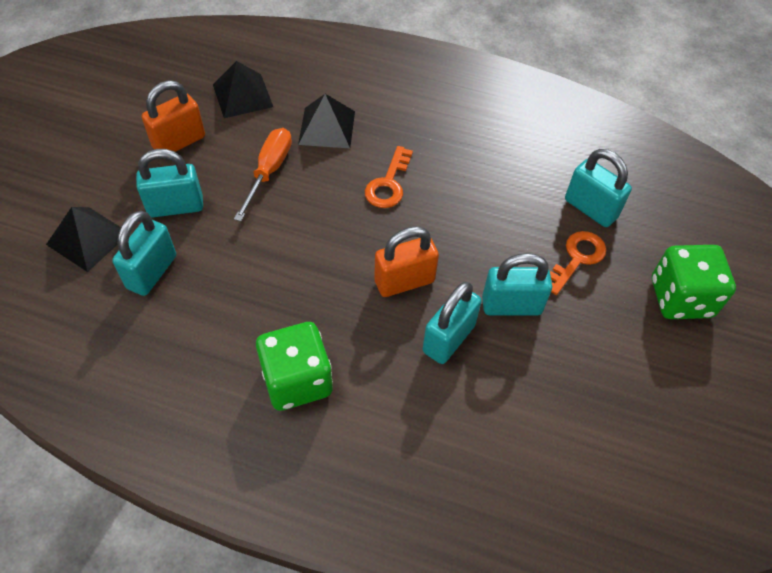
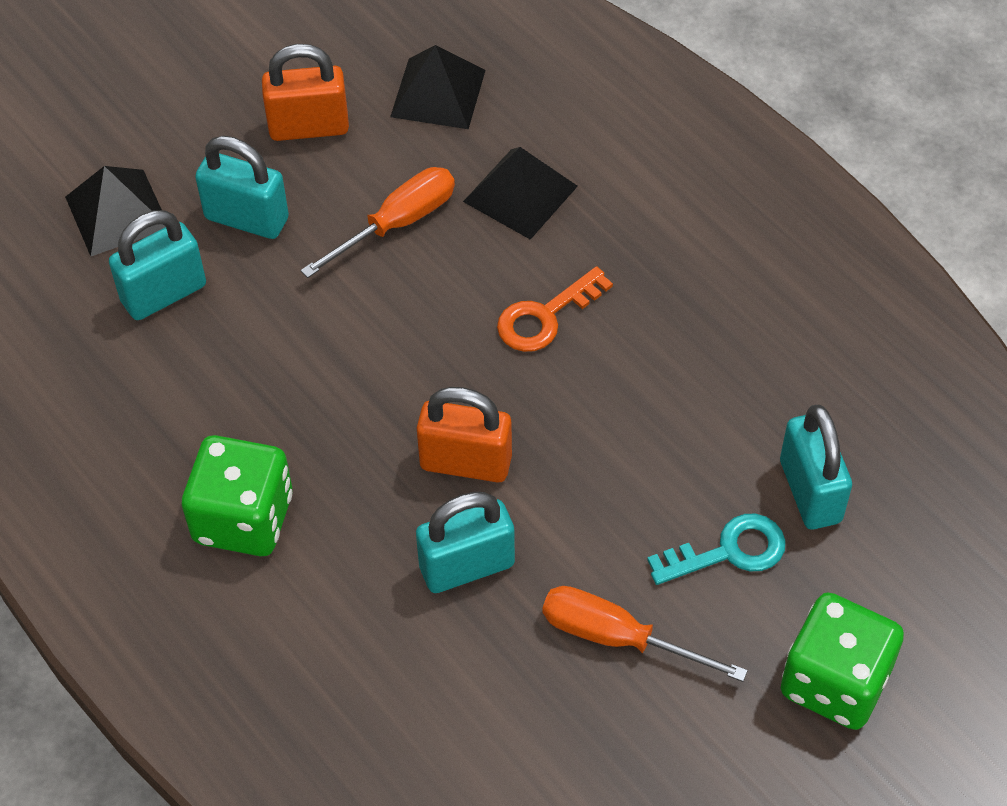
camera: 35 degrees right, 0 degrees up
turquoise padlock [482,253,552,316] -> none
orange key [550,231,606,295] -> turquoise key [647,514,786,585]
none -> orange screwdriver [542,586,748,682]

